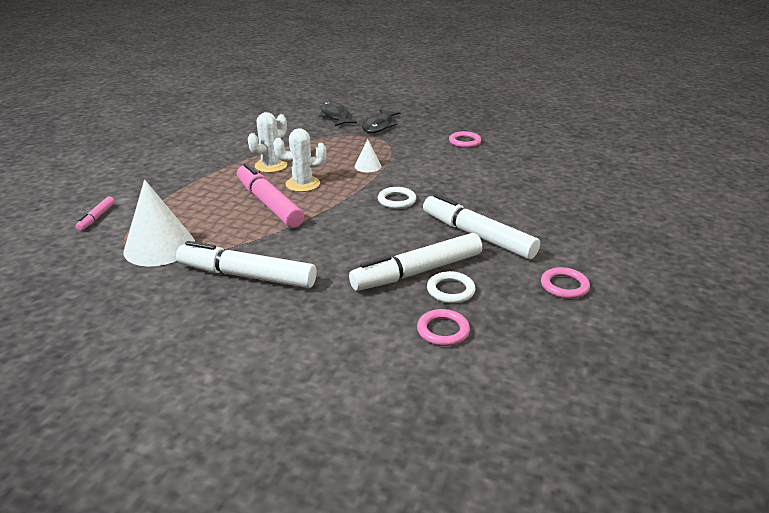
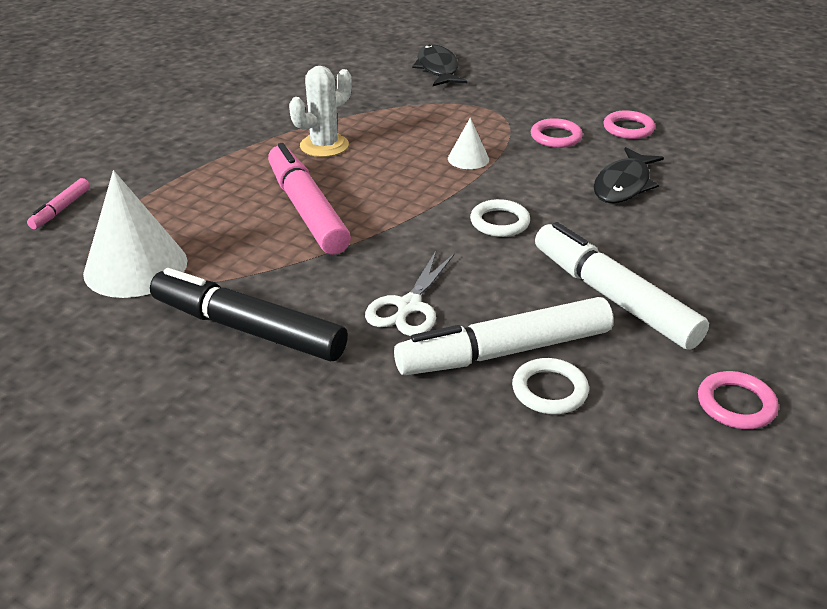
camera: 10 degrees right, 5 degrees up
white marker [176,241,316,288] -> black marker [150,268,348,361]
white cactus [273,128,326,192] -> none
black fish [362,109,401,133] -> black fish moved to [594,147,664,203]
pink ring [417,309,470,346] -> pink ring moved to [531,118,583,148]
none -> white scissors [365,251,455,336]

